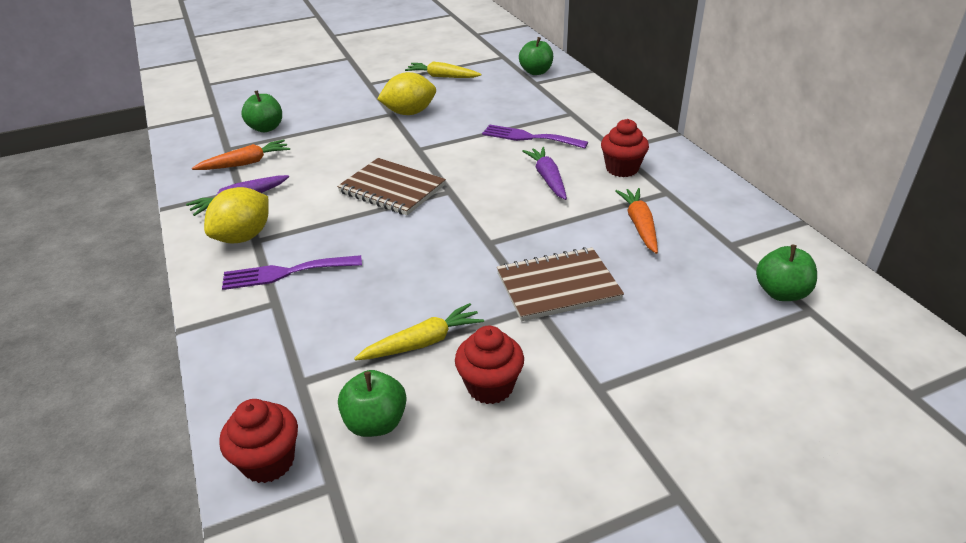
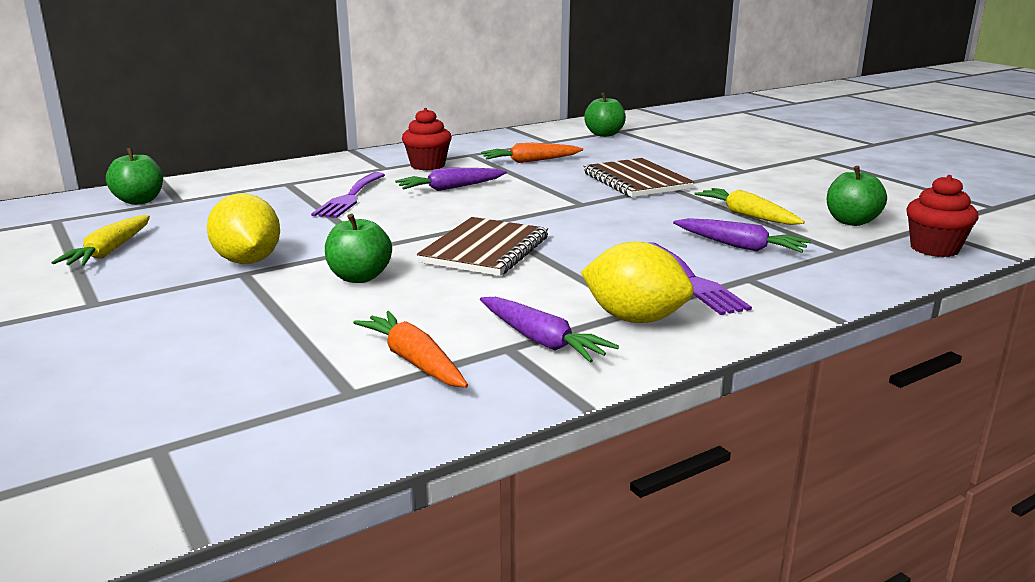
camera: 100 degrees left, 15 degrees down
green apple [241,90,282,132] -> green apple moved to [325,214,392,283]
red cupcake [455,326,524,404] -> none
none -> purple carrot [673,218,811,253]

